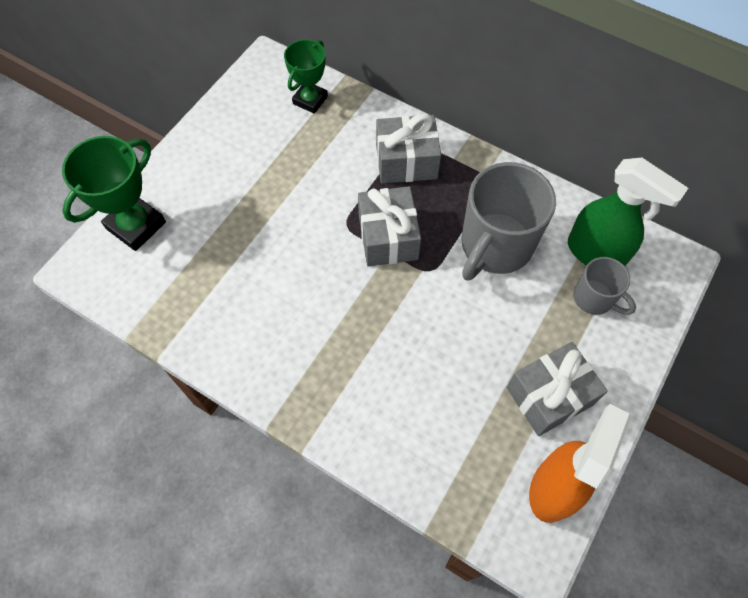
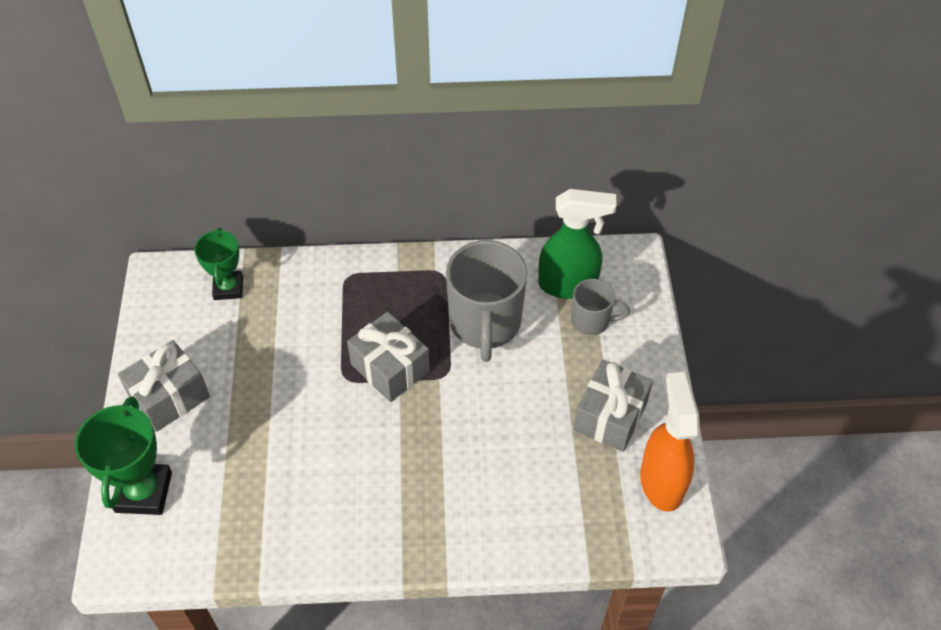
camera: 35 degrees left, 10 degrees down
grey gift [376,113,441,184] -> grey gift moved to [118,340,210,432]

